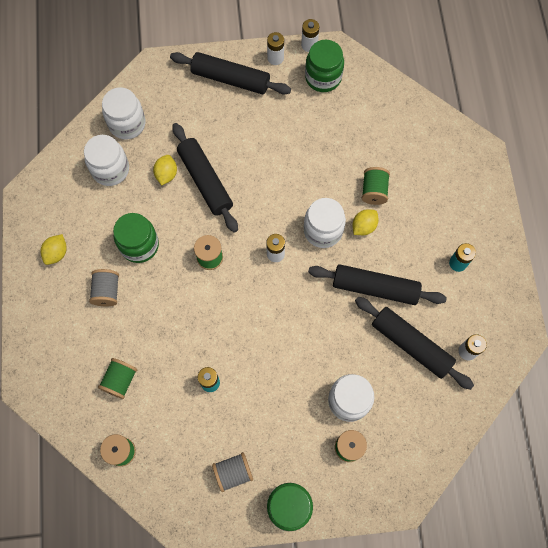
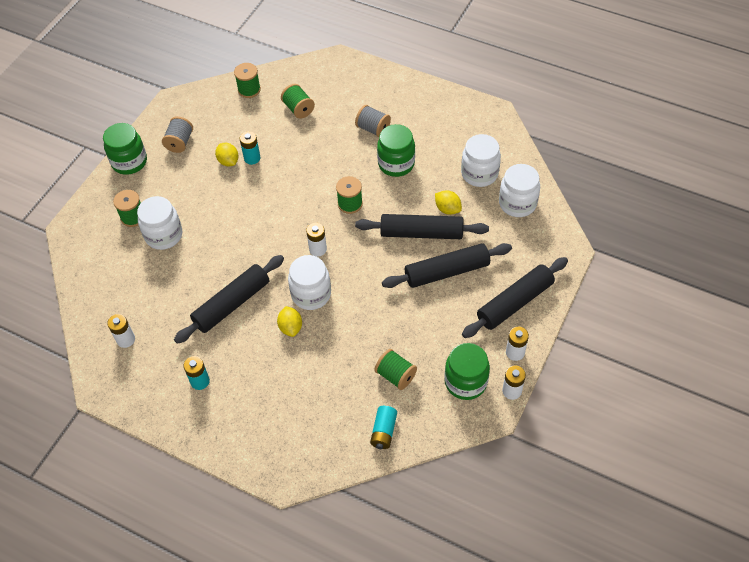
camera: 125 degrees right, 15 degrees down
yellow lemon [40,234,67,265] -> yellow lemon moved to [215,143,239,167]
black rolling pin [355,297,474,390] -> black rolling pin moved to [382,243,512,288]
green spool [362,167,390,205] -> green spool moved to [374,349,417,390]
none -> turquoise battery [370,406,397,449]

